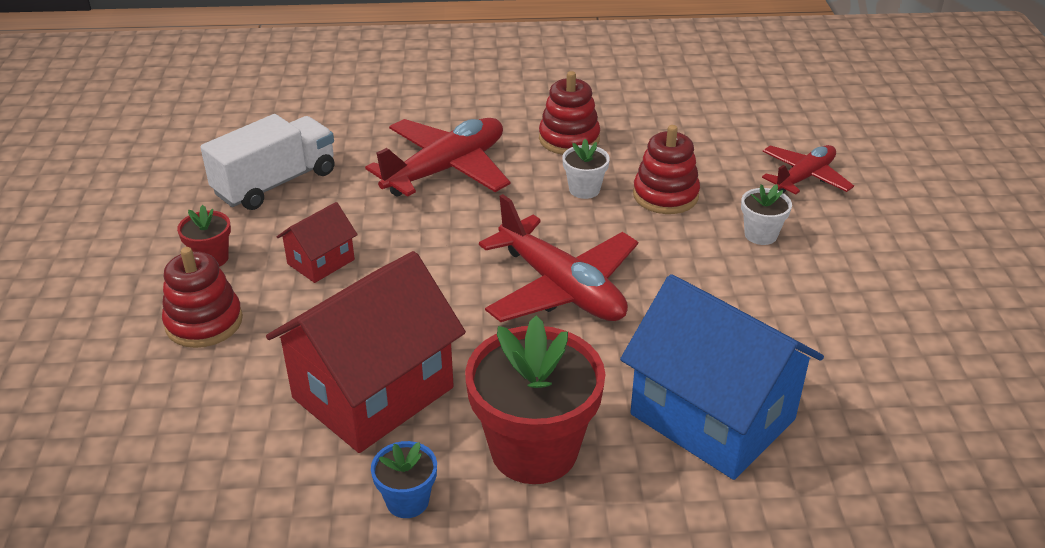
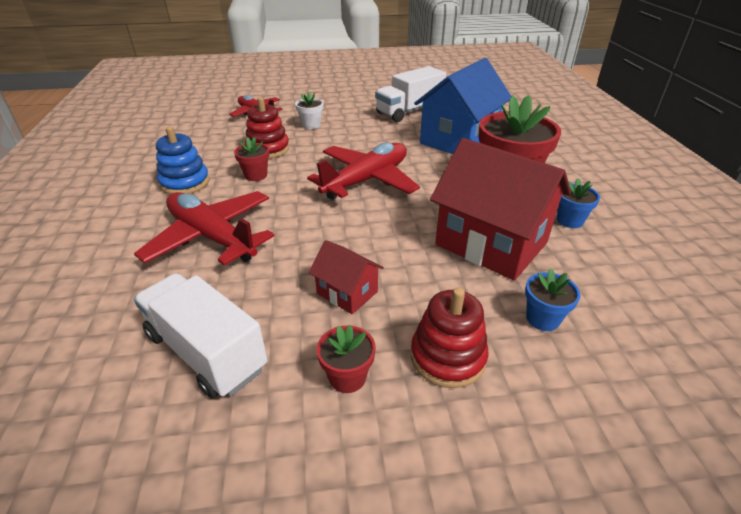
camera: 95 degrees left, 0 degrees up
red stacking toy [539,71,600,155] -> blue stacking toy [156,126,210,194]
white flower pot [562,139,610,199] -> red flower pot [234,137,269,181]
none -> white truck [375,66,446,122]
none -> blue flower pot [525,269,580,331]

